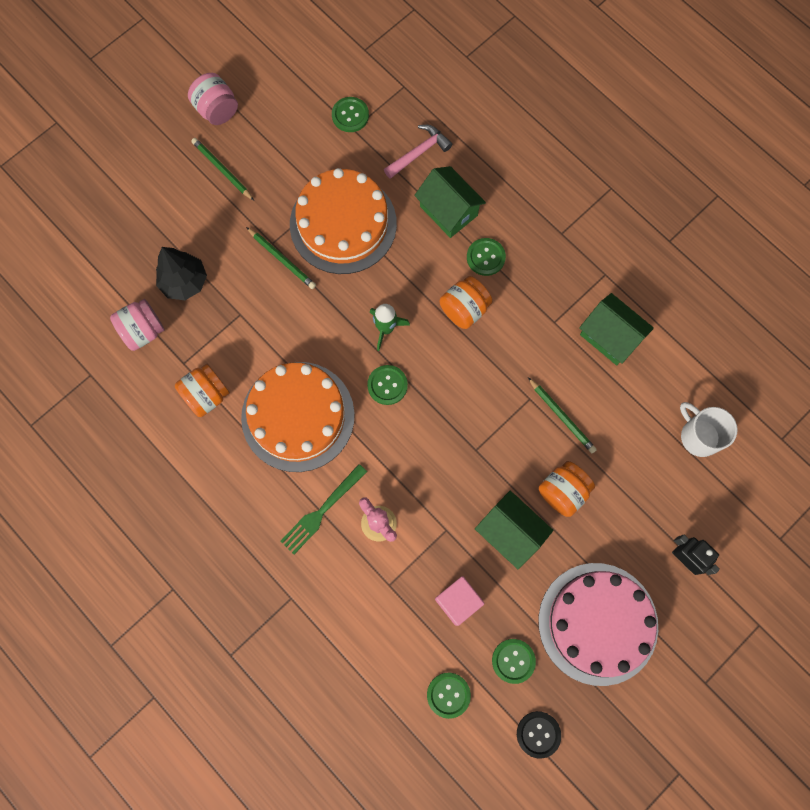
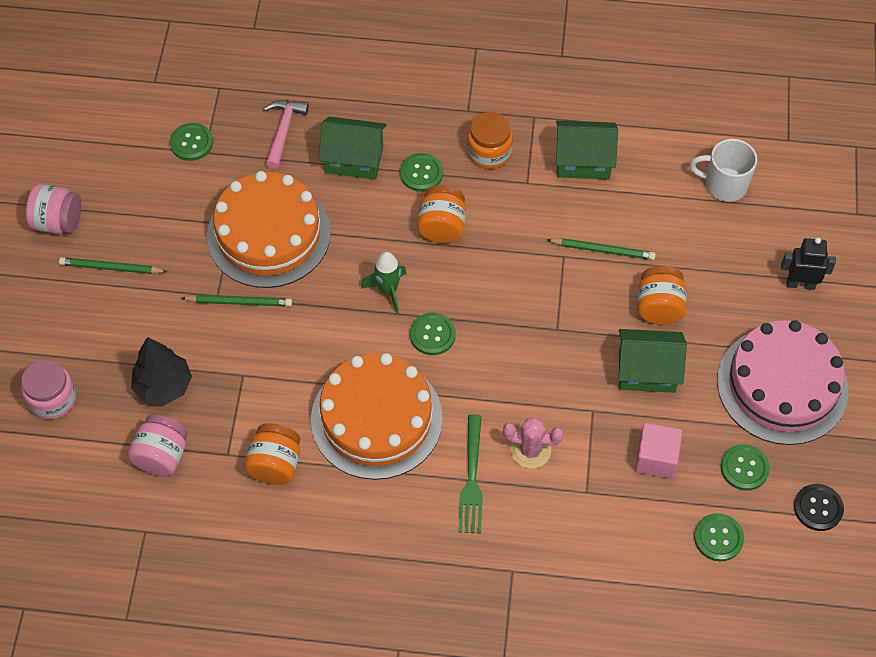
camera: 40 degrees left, 15 degrees down
none -> pink jar [21,360,76,420]
none -> orange jar [467,112,513,169]

